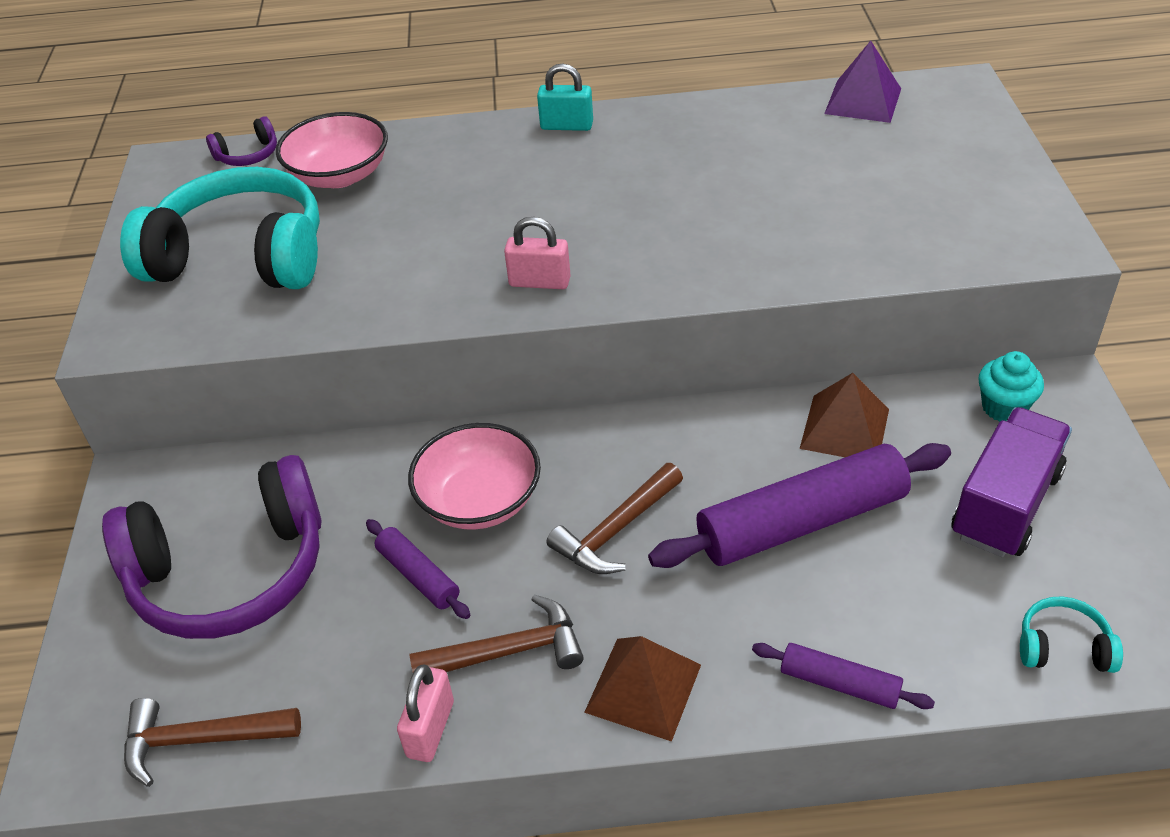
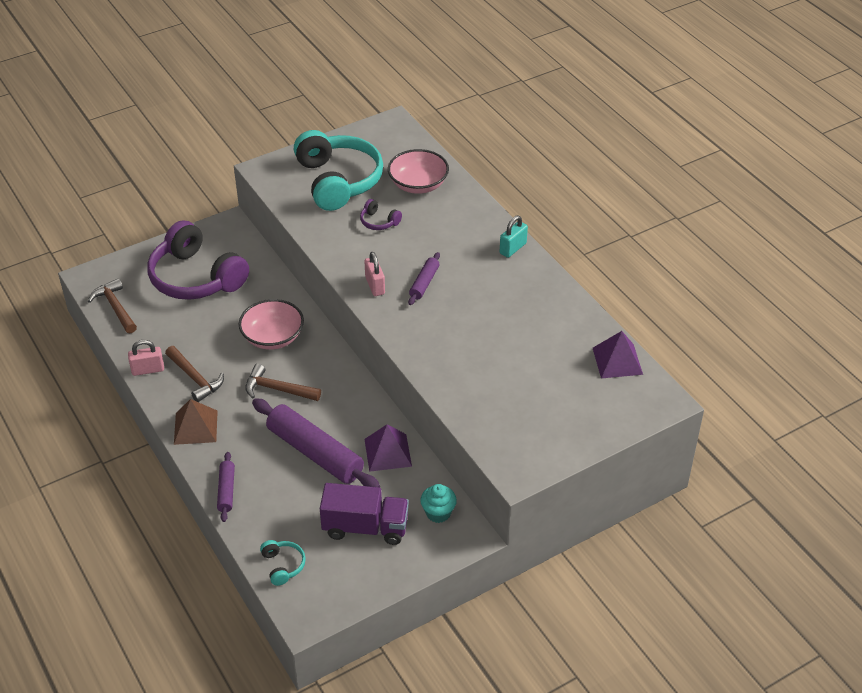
camera: 60 degrees right, 0 degrees up
purple headphones [206,116,277,166] -> purple headphones moved to [360,199,402,230]
purple rolling pin [366,519,470,619] -> purple rolling pin moved to [408,252,440,305]
turquoise padlock [537,63,593,131] -> turquoise padlock turned 60 degrees clockwise [500,216,528,258]
brown pyramid [800,373,889,457] -> purple pyramid [364,425,412,472]

